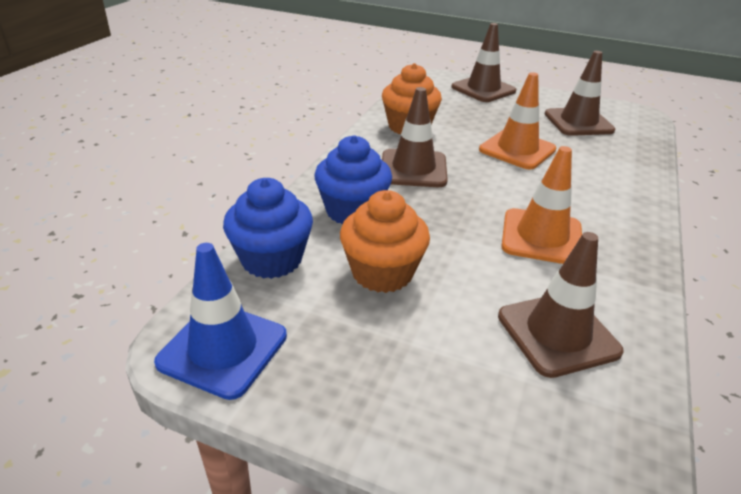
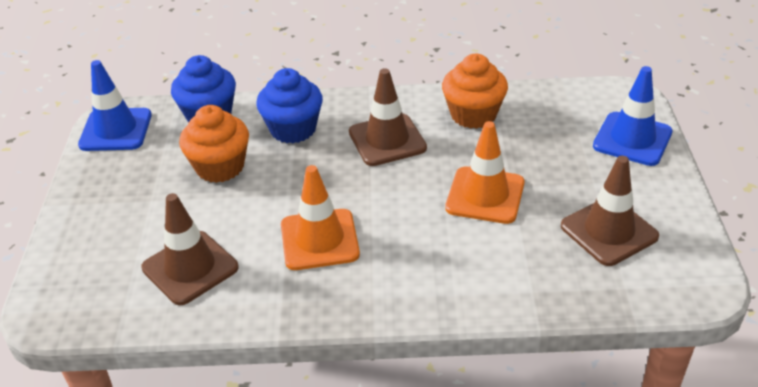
camera: 70 degrees right, 5 degrees up
brown traffic cone [451,23,516,102] -> blue traffic cone [593,66,672,166]

